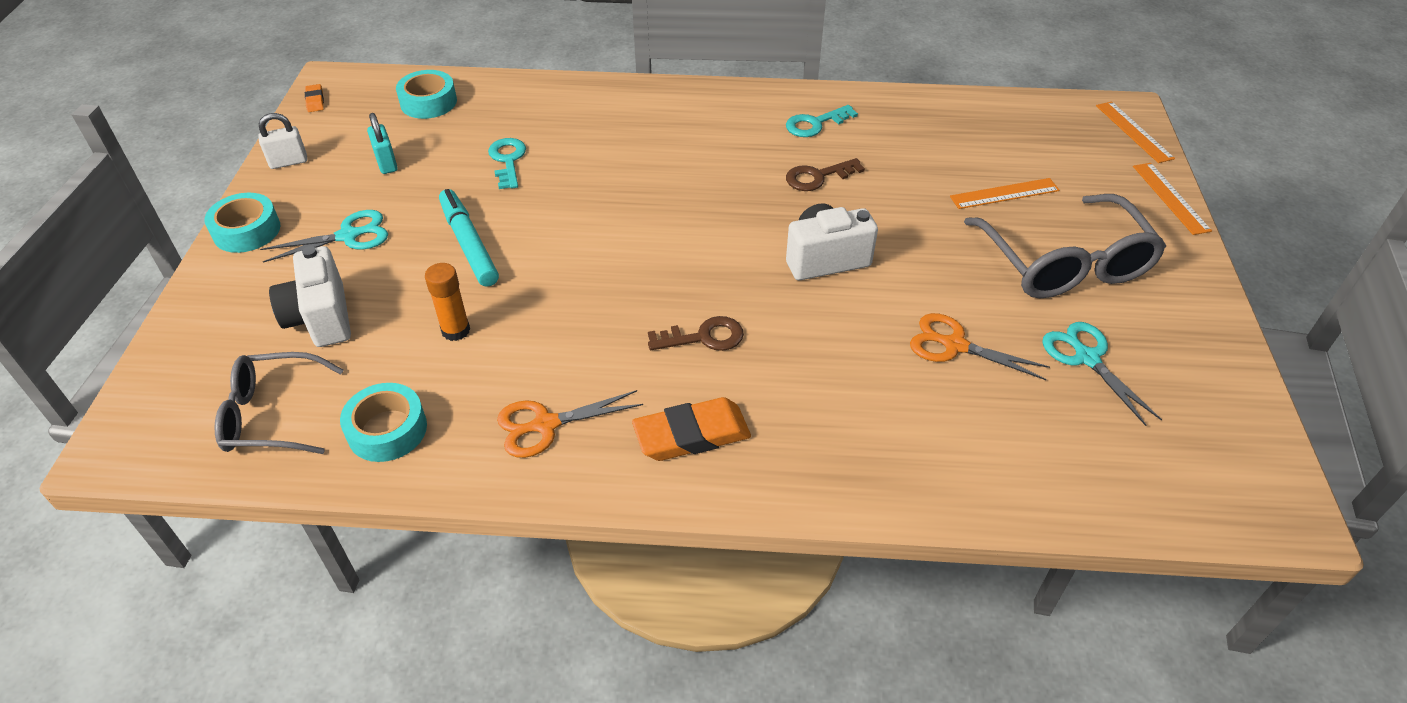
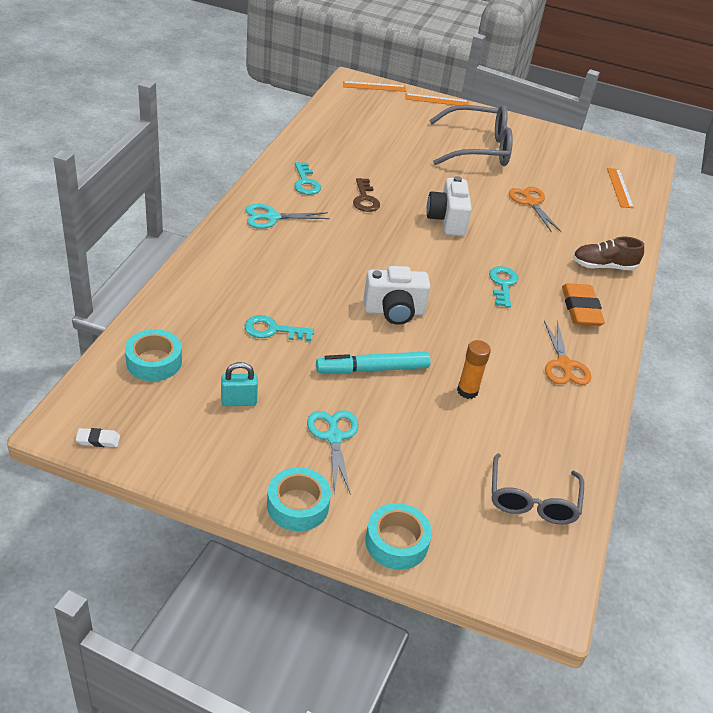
camera: 80 degrees left, 5 degrees down
white padlock [258,113,307,169] -> none
white camera [269,246,351,347] -> white camera moved to [363,266,430,325]
orange eraser [305,84,324,112] -> white eraser [76,428,120,447]
turquoise tape [340,383,427,462] -> turquoise tape moved to [365,503,432,570]
brown key [648,316,744,351] -> turquoise key [489,266,518,308]
orange scissors [910,313,1050,380] -> orange scissors turned 120 degrees clockwise [509,187,562,232]
orange ruler [950,178,1060,209] -> orange ruler moved to [607,168,634,208]
turquoise scissors [1043,322,1162,426] -> turquoise scissors moved to [246,204,330,229]
none -> brown shoe [573,237,644,270]

